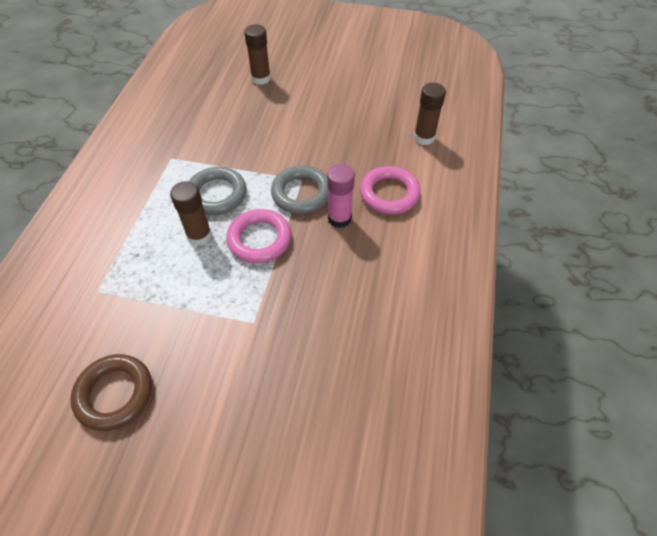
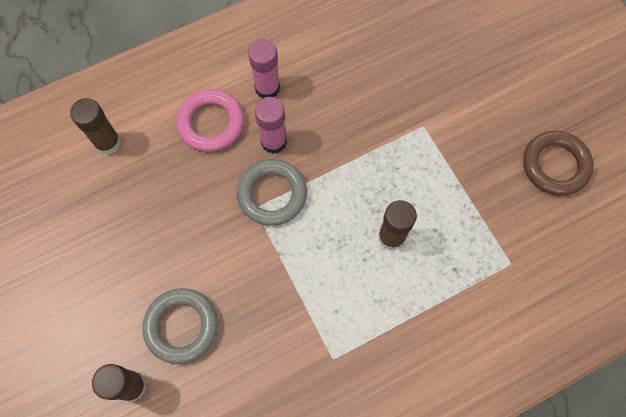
camera: 130 degrees left, 15 degrees up
grey ring [189,167,246,215] -> grey ring moved to [142,288,218,364]
pink ring [226,209,291,263] -> none
none -> pink glue stick [248,39,280,98]

